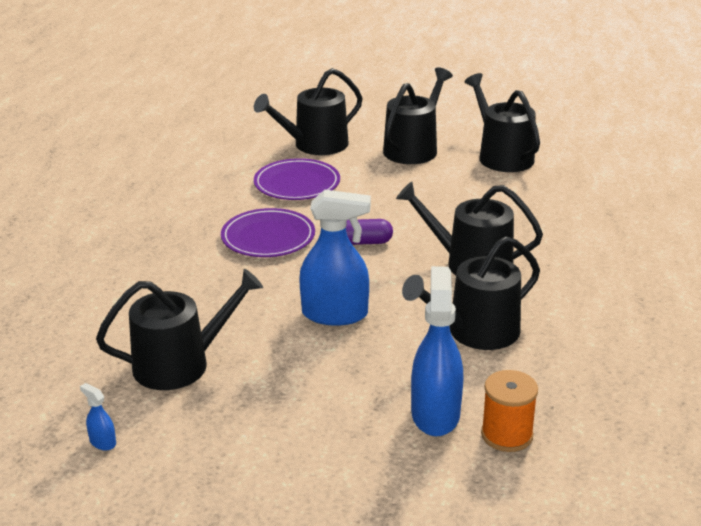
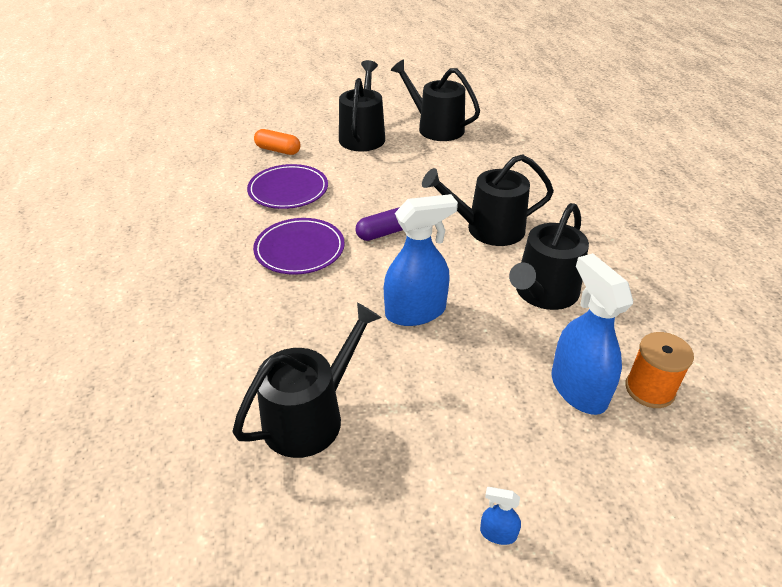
camera: 25 degrees left, 10 degrees up
blue spray bottle [80,383,116,451] -> blue spray bottle moved to [480,487,521,545]
black watering can [254,68,362,155] -> orange capsule [254,129,301,155]

